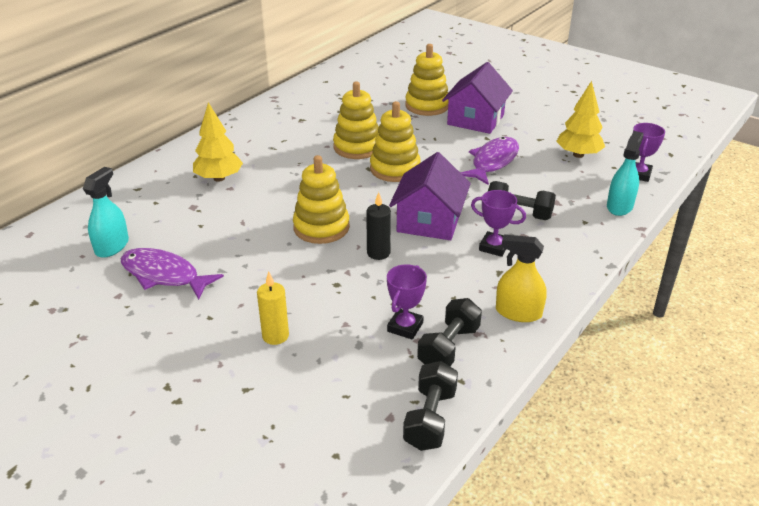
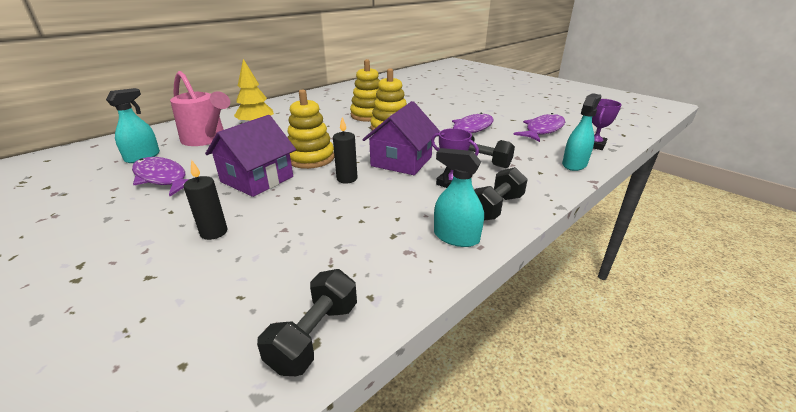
camera: 10 degrees right, 5 degrees down
yellow candle [257,271,289,345] -> black candle [184,160,228,240]
purple trophy [387,264,427,339] -> none
yellow stacking toy [405,44,449,116] -> none
black dumbbell [417,298,482,366] -> black dumbbell moved to [474,167,528,220]
purple house [442,62,513,134] -> purple house moved to [205,115,296,197]
yellow spray bottle [496,235,547,322] -> turquoise spray bottle [434,148,484,247]
yellow tree [556,81,605,158] -> purple fish [513,113,565,142]
none -> pink watering can [170,71,230,146]

